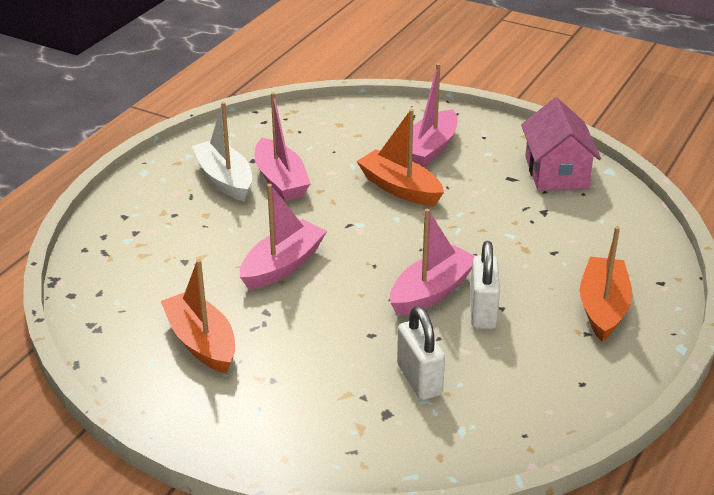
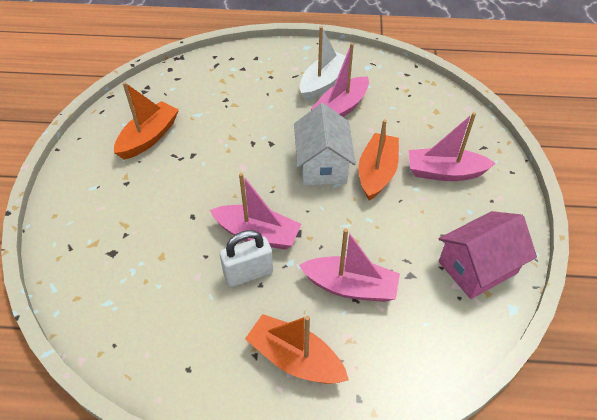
camera: 65 degrees right, 15 degrees up
pink boat [240,184,327,290] -> pink boat moved to [299,228,400,302]
white padlock [397,306,445,400] -> none
orange boat [580,226,632,341] -> orange boat turned 135 degrees counterclockwise [245,314,349,384]
none -> white house [294,103,356,185]

